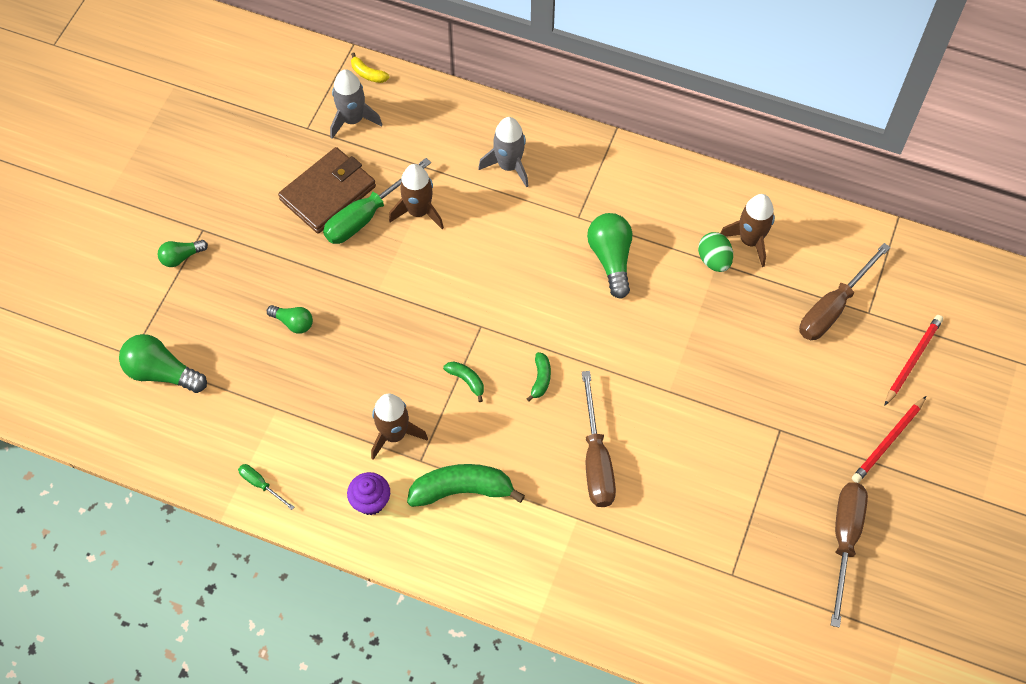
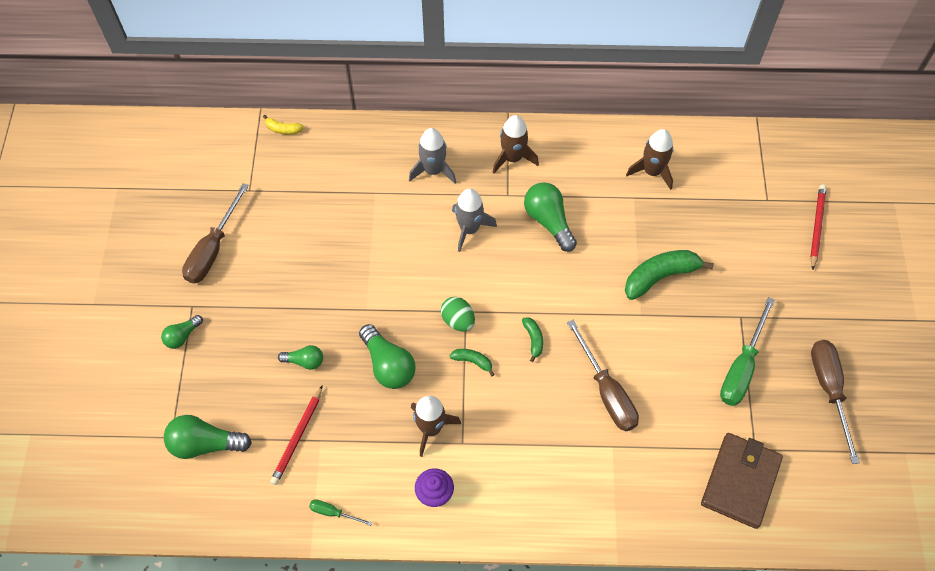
camera: 20 degrees left, 0 degrees up
brown wallet [278,147,376,234] -> brown wallet moved to [701,433,783,529]
green screwdriver [323,158,431,244] -> green screwdriver moved to [720,297,775,406]
grey rocket [330,69,383,139] -> grey rocket moved to [452,189,497,252]
brown rocket [389,164,444,229] -> brown rocket moved to [492,115,539,174]
green banana [407,464,525,507] -> green banana moved to [625,250,714,300]
green egg [698,232,733,272] -> green egg moved to [441,297,475,331]
brown screwdriver [799,243,891,340] -> brown screwdriver moved to [182,183,249,283]
red pencil [852,396,926,483] -> red pencil moved to [270,385,323,485]
none -> green light bulb [359,324,416,389]

